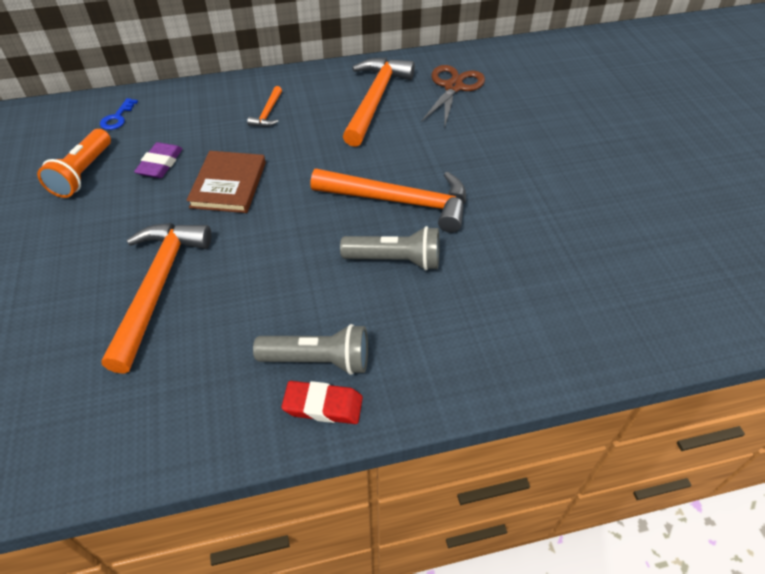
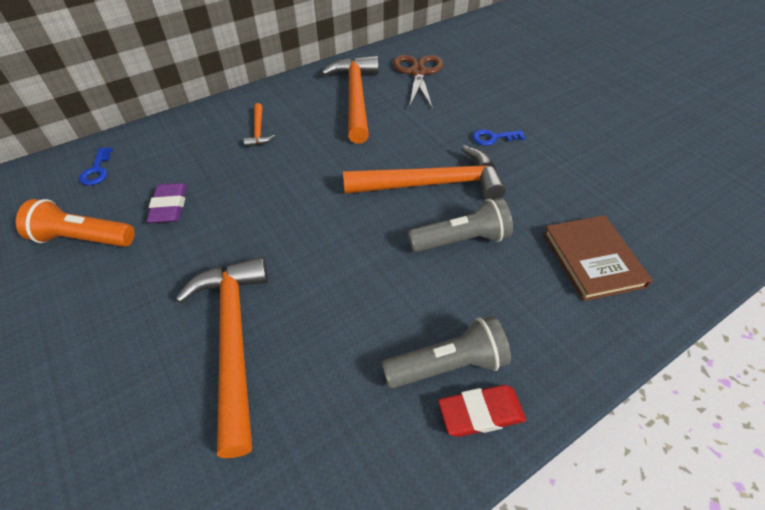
camera: 20 degrees left, 0 degrees up
orange flashlight [37,129,111,198] -> orange flashlight turned 105 degrees clockwise [16,199,135,247]
brown book [187,151,266,213] -> brown book moved to [543,215,653,301]
none -> blue key [472,129,525,146]

